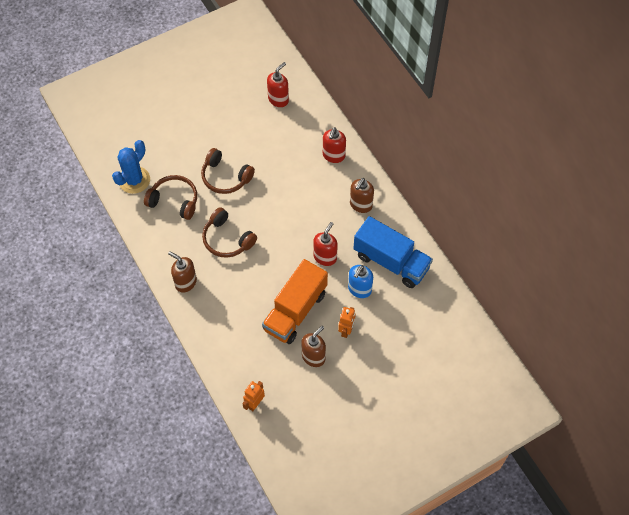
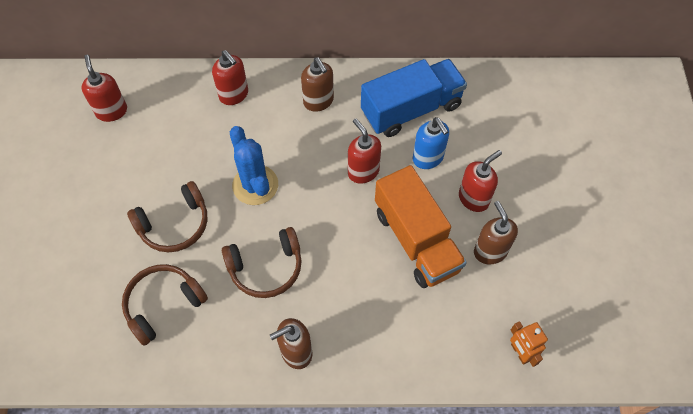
camera: 60 degrees left, 0 degrees up
blue cactus [112,140,150,194] -> blue cactus moved to [230,126,278,205]
orange robot [338,307,356,338] -> red soap dispenser [459,150,502,212]

